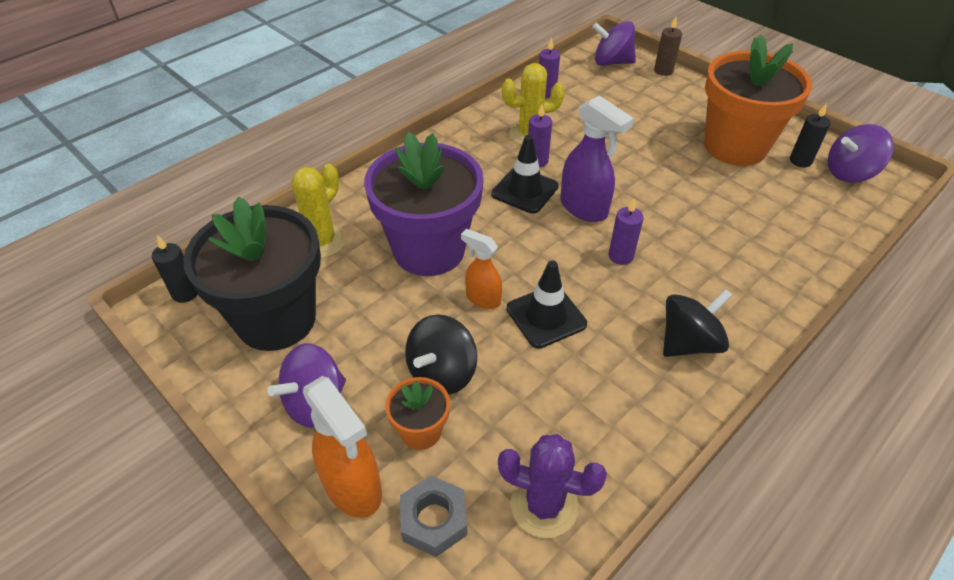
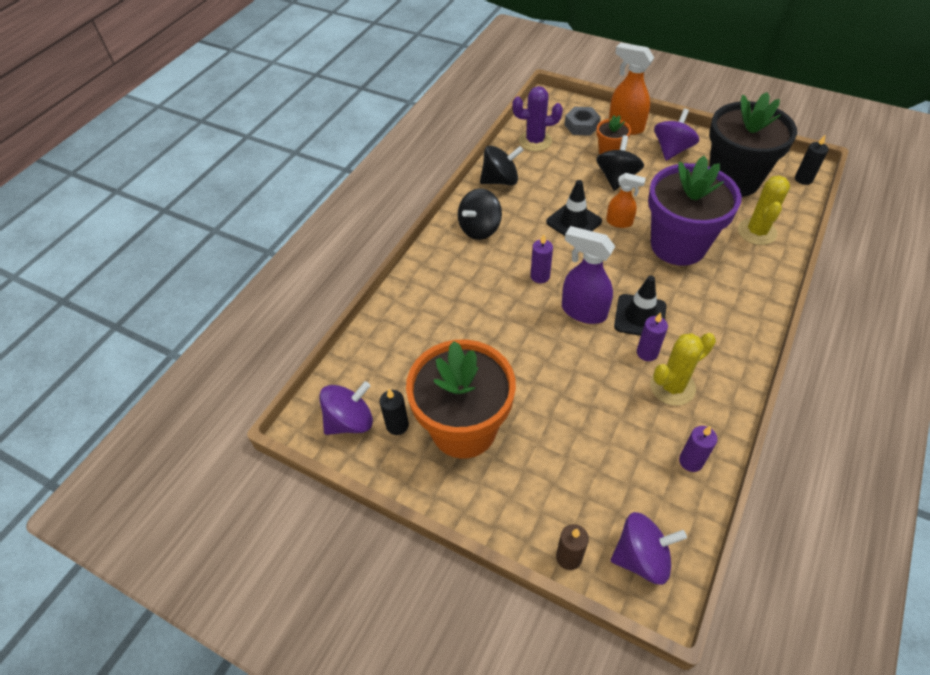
camera: 165 degrees right, 5 degrees up
none -> black spinning top [480,145,524,185]

